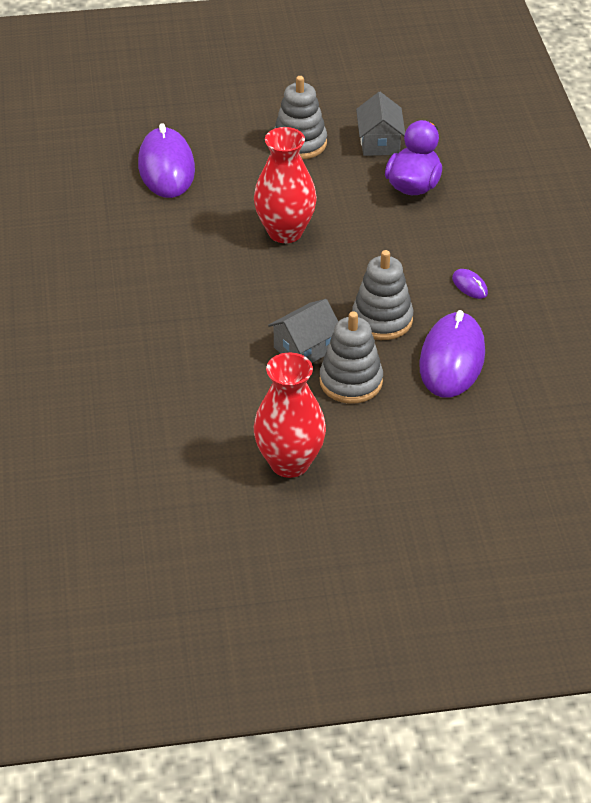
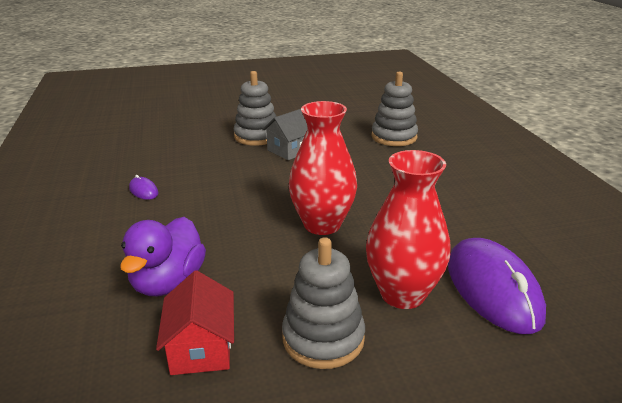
camera: 175 degrees right, 15 degrees down
red vase [254,353,326,478] -> red vase moved to [366,150,451,309]
grey stacking toy [352,250,413,340] -> grey stacking toy moved to [371,71,418,146]
grey house [356,92,405,156] -> red house [156,270,234,375]
purple mouse [419,310,485,398] -> none

